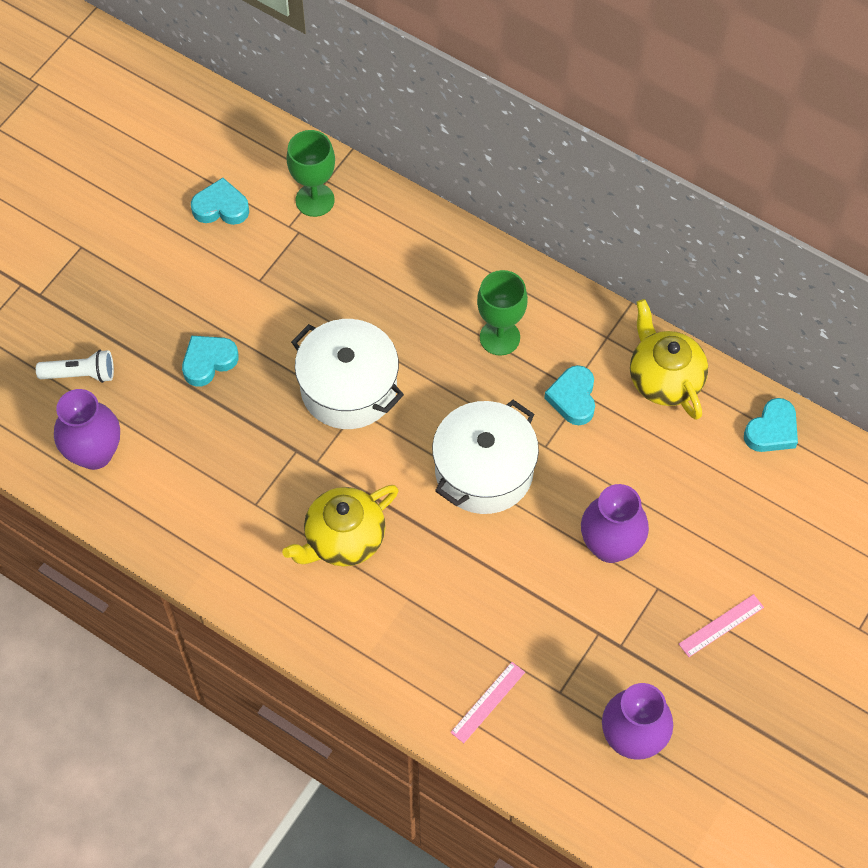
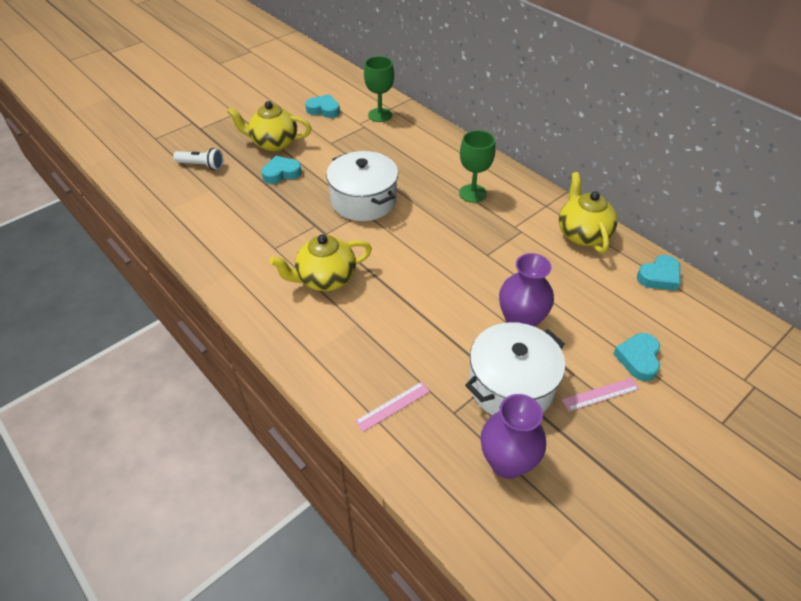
camera: 15 degrees right, 15 degrees down
purple vase [54,389,120,470] -> none
white pot [432,400,539,514] -> white pot moved to [465,322,565,415]
turquoise heart [544,365,595,425] -> turquoise heart moved to [613,333,660,381]
none -> yellow teapot [227,101,311,151]

